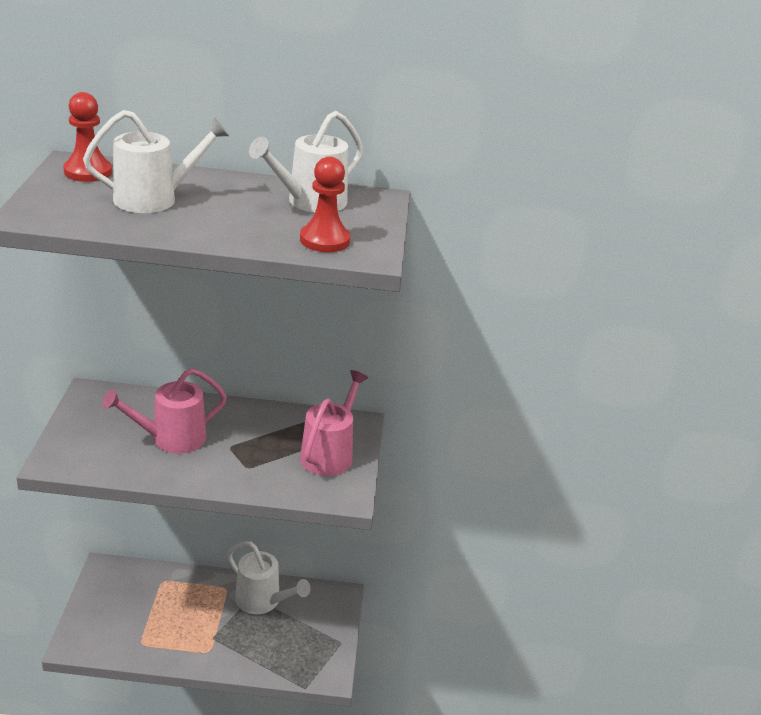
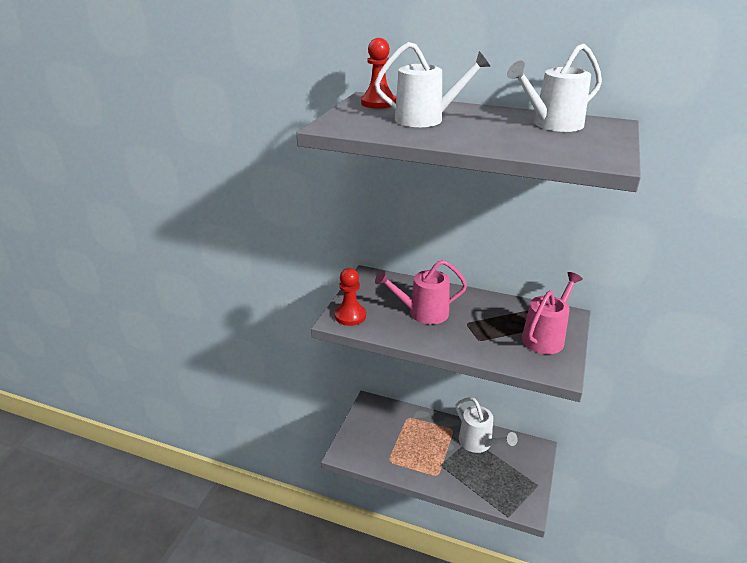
camera: 20 degrees right, 0 degrees up
red pawn [300,156,350,252] -> red pawn moved to [335,268,366,326]

